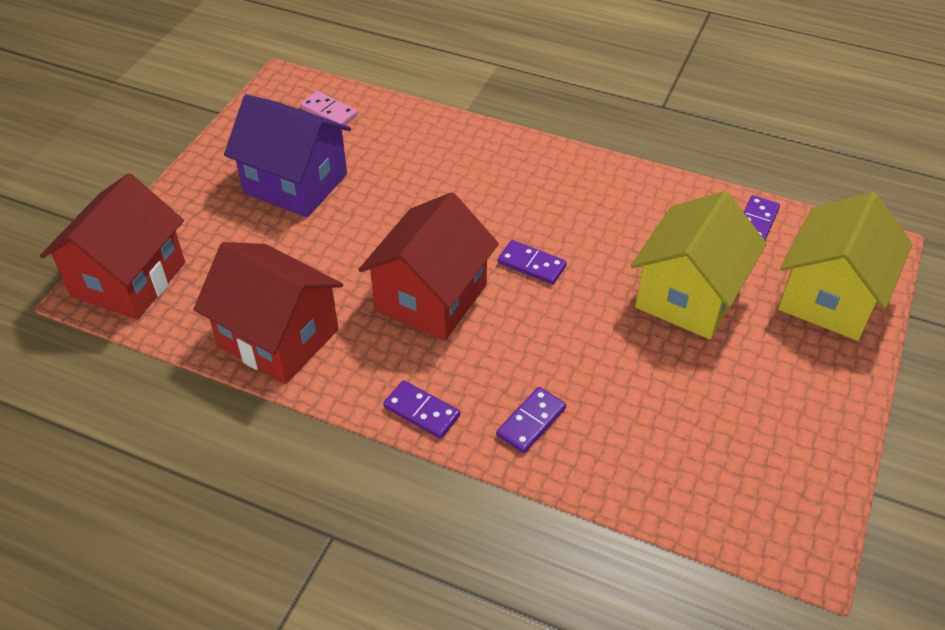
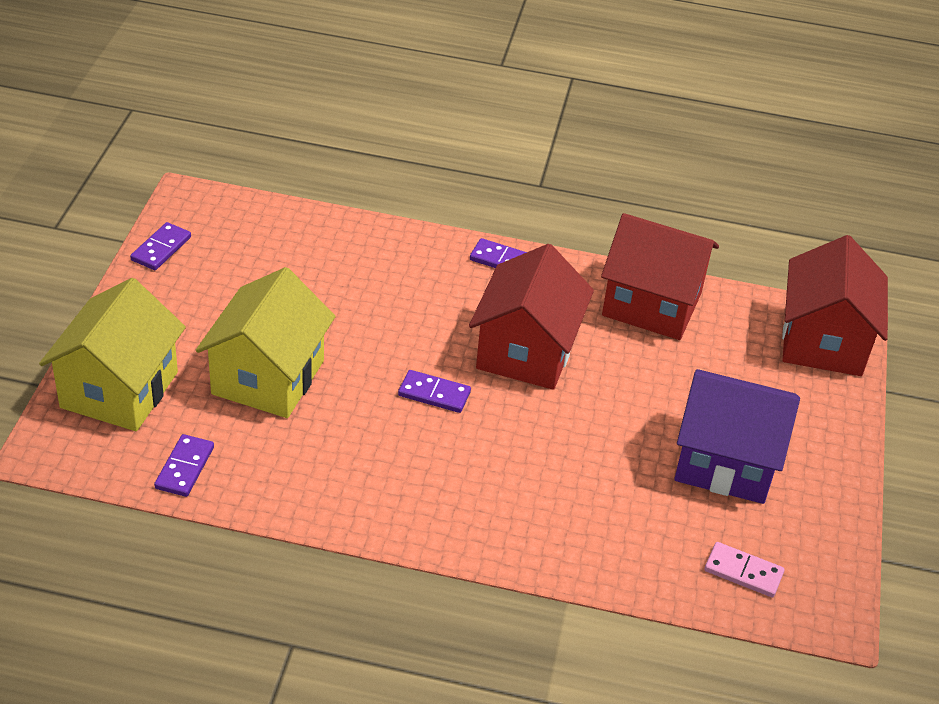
camera: 165 degrees right, 5 degrees down
purple domino [496,387,566,453] -> purple domino moved to [130,222,191,270]

